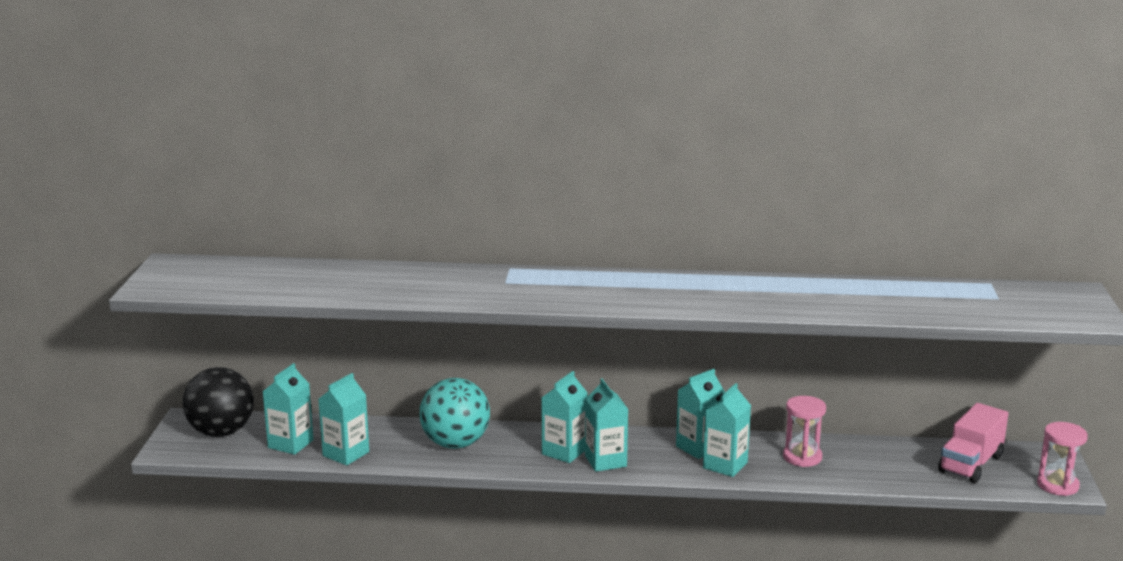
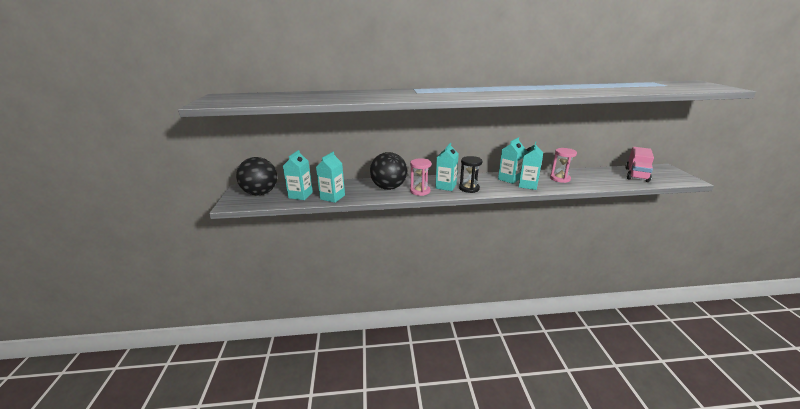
camera: 10 degrees left, 5 degrees up
turquoise ball [420,378,490,449] -> black ball [370,152,407,190]
turquoise carton [585,379,628,472] -> black hourglass [459,156,482,193]
pink hourglass [1037,422,1088,496] -> pink hourglass moved to [410,158,431,196]

